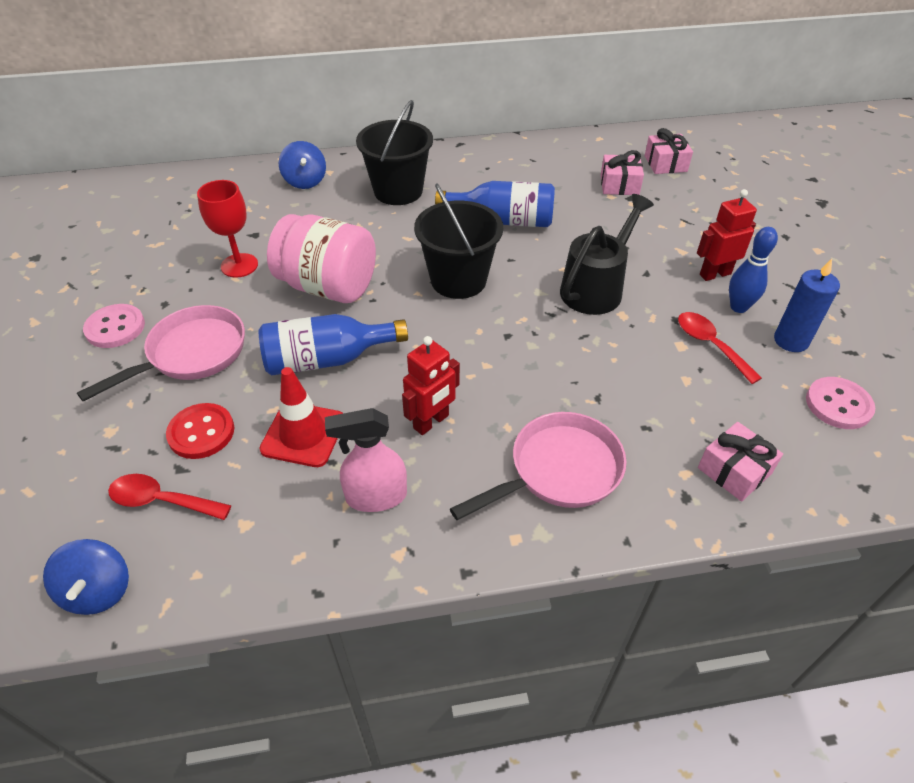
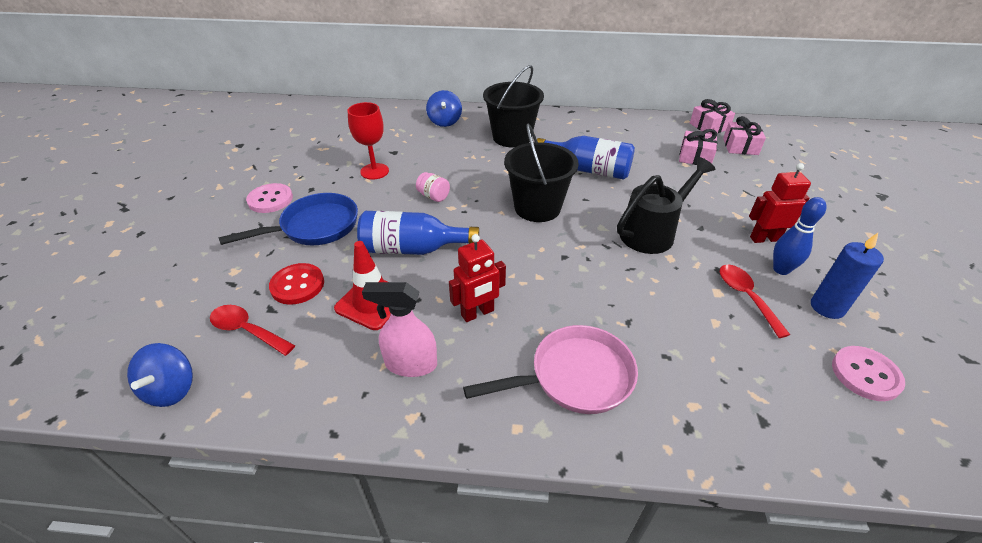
camera: 15 degrees right, 5 degrees down
pink pan [77,305,245,402] -> blue pan [218,193,358,245]
pink jar [267,214,376,303] -> pink jar [416,172,450,202], size x0.40
pink gift [698,422,783,502] -> pink gift moved to [690,99,735,134]

